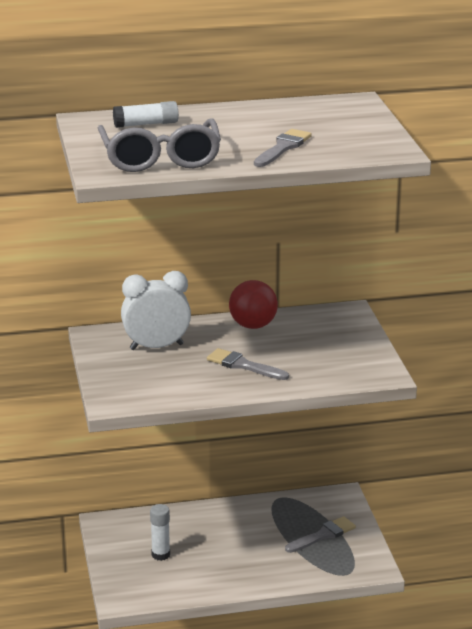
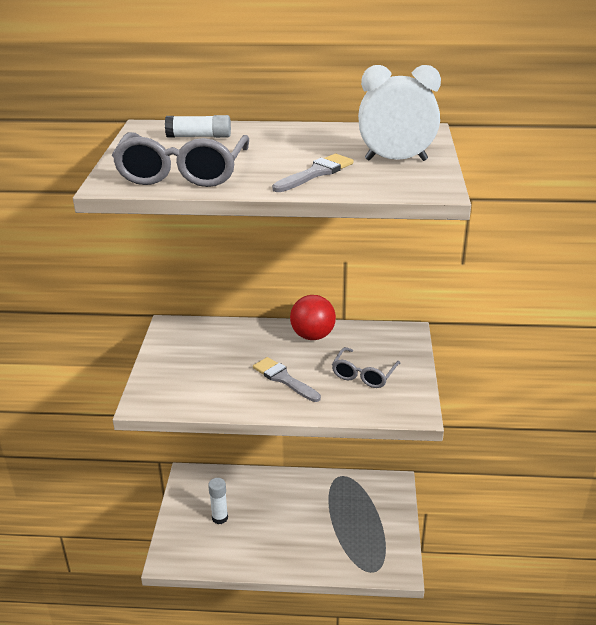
camera: 15 degrees right, 5 degrees up
white clock [121,271,191,350] -> white clock moved to [358,65,441,161]
grey brush [285,516,356,553] -> none
none -> grey glasses [332,347,400,388]

